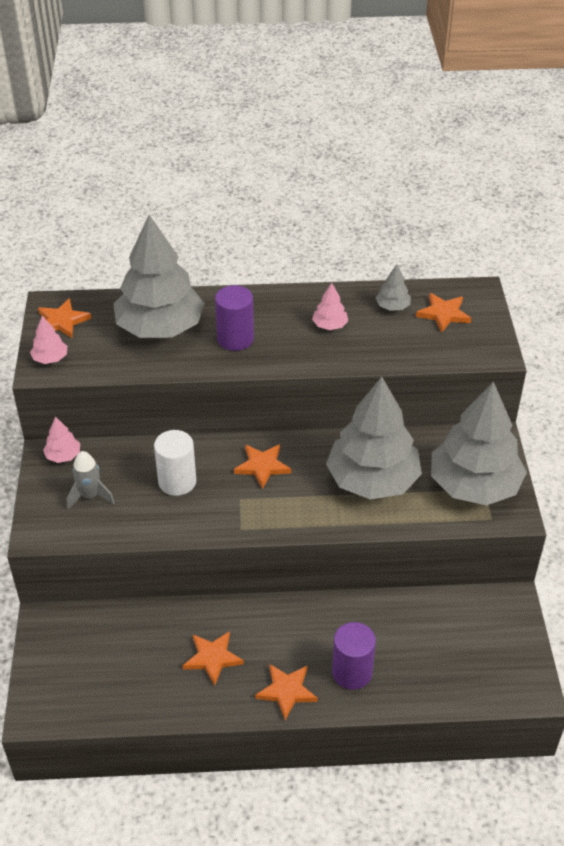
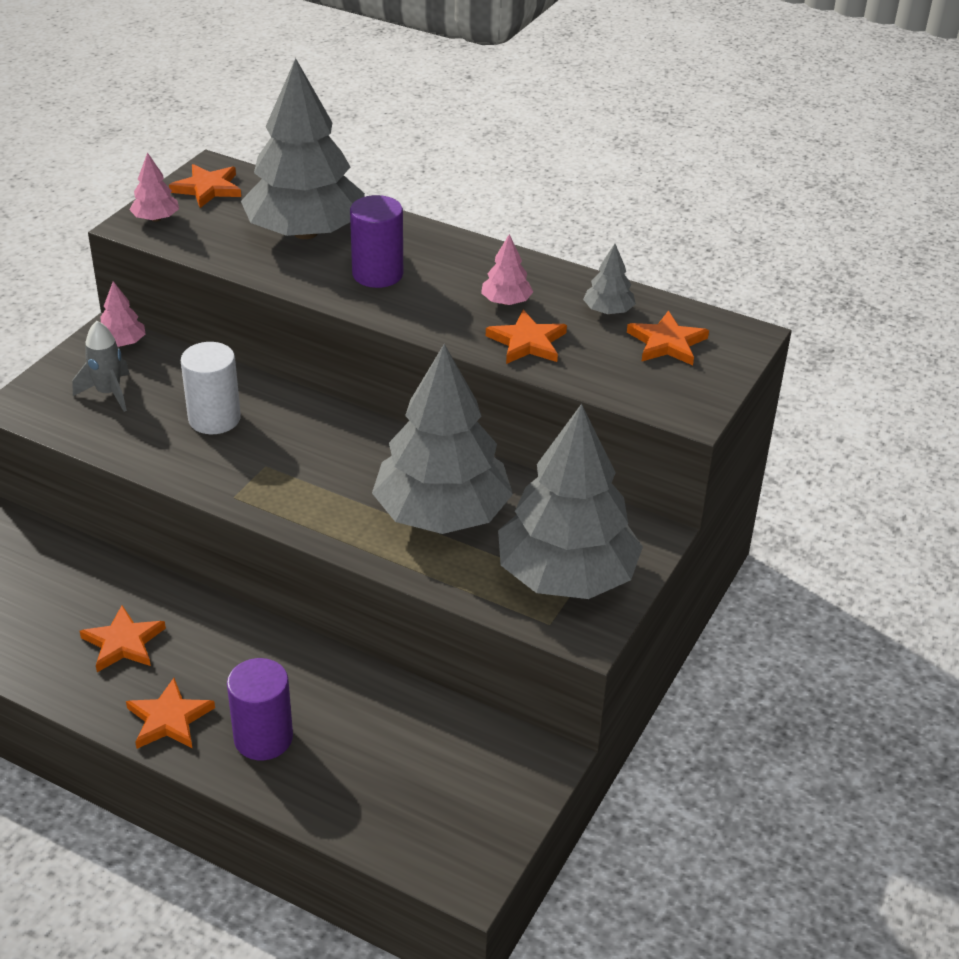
camera: 30 degrees right, 5 degrees down
orange star [234,444,291,489] -> orange star moved to [486,310,567,364]

